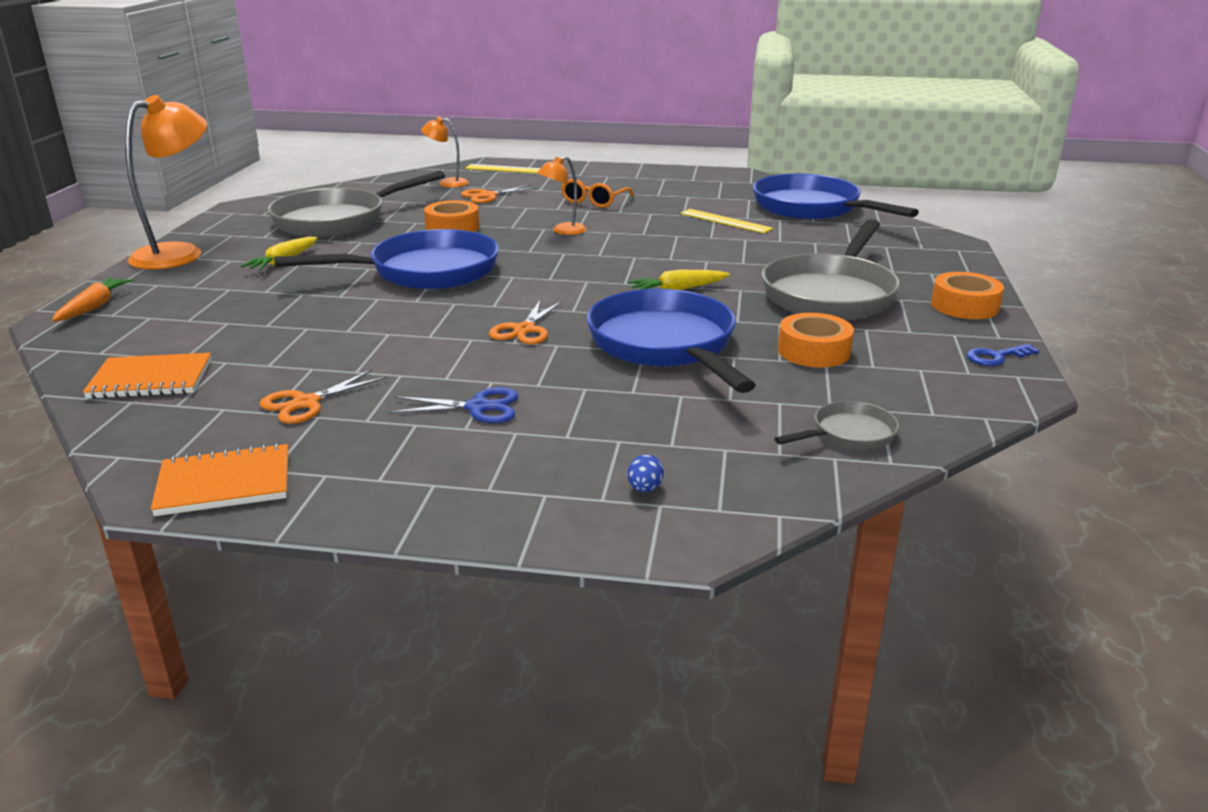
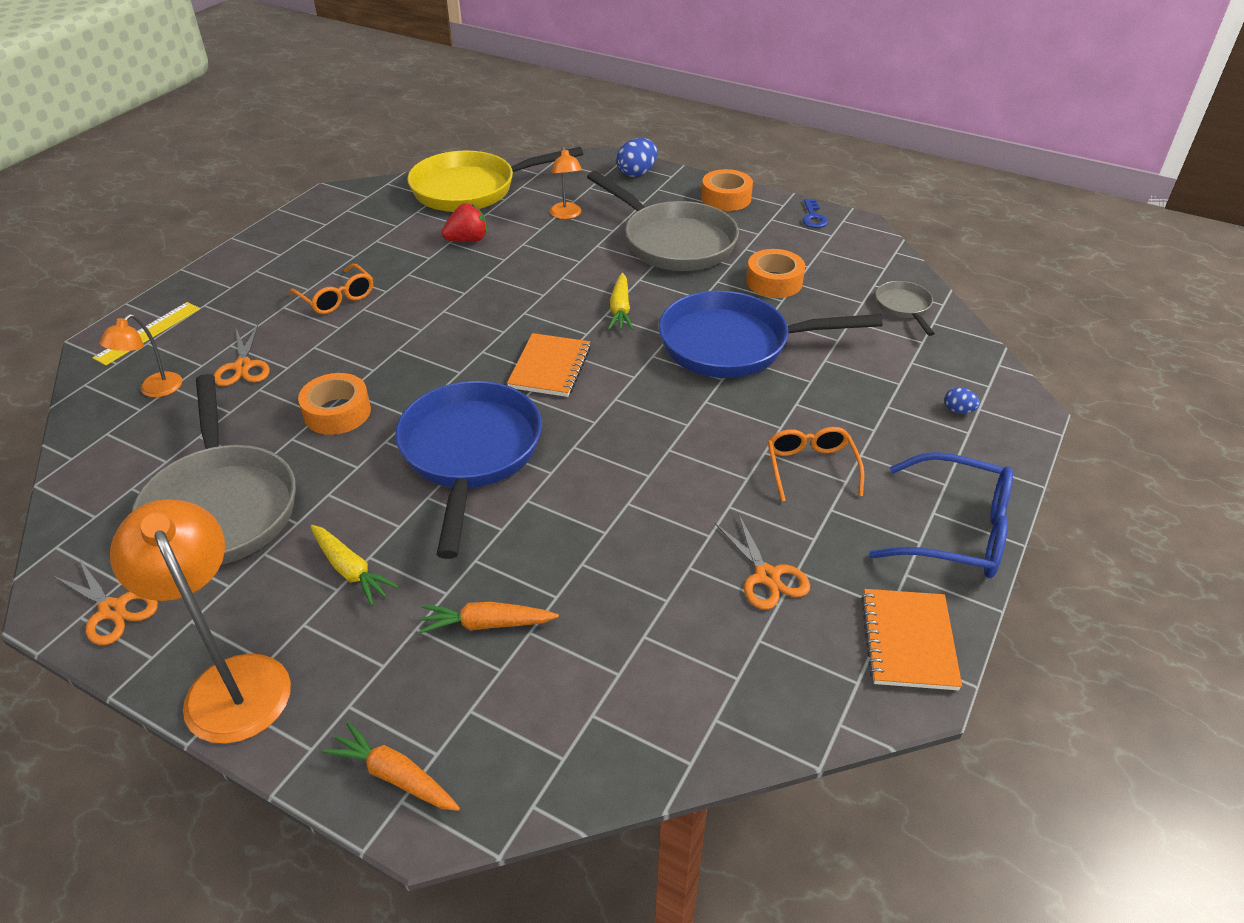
camera: 70 degrees left, 15 degrees up
orange notebook [83,353,211,399] -> orange notebook moved to [507,333,591,397]
blue scissors [389,387,518,423] -> orange glasses [768,427,864,502]
orange scissors [489,300,562,345] -> orange scissors moved to [53,557,158,645]
orange lamp [537,157,587,235] -> orange lamp moved to [550,147,582,219]
yellow ruler [680,209,773,233] -> red strawberry [442,203,487,242]
blue pan [753,174,919,219] -> yellow pan [407,147,583,212]
none -> orange carrot [419,602,559,634]
none -> blue egg [617,138,658,177]
none -> blue glasses [869,452,1013,578]

